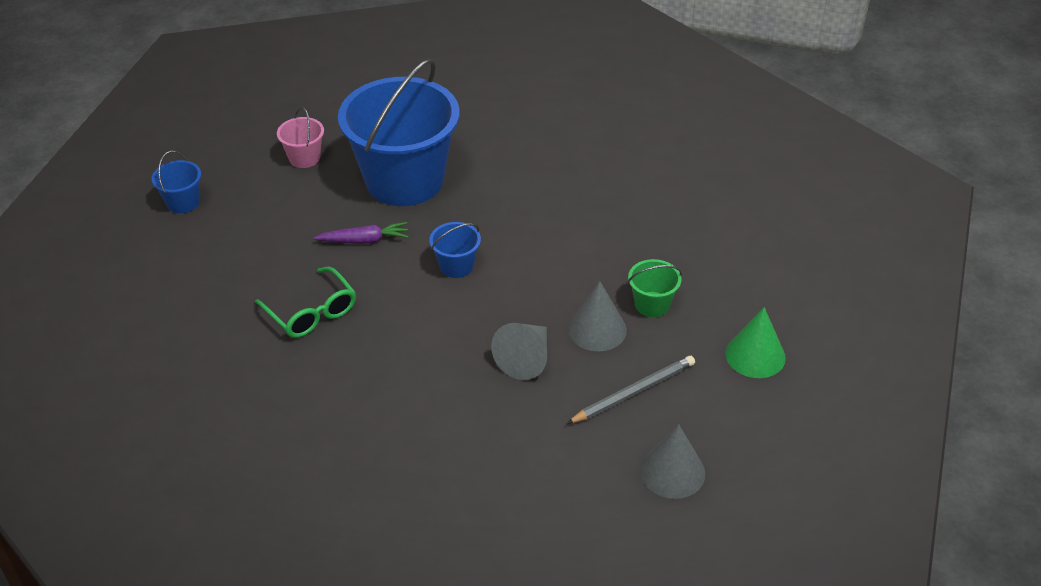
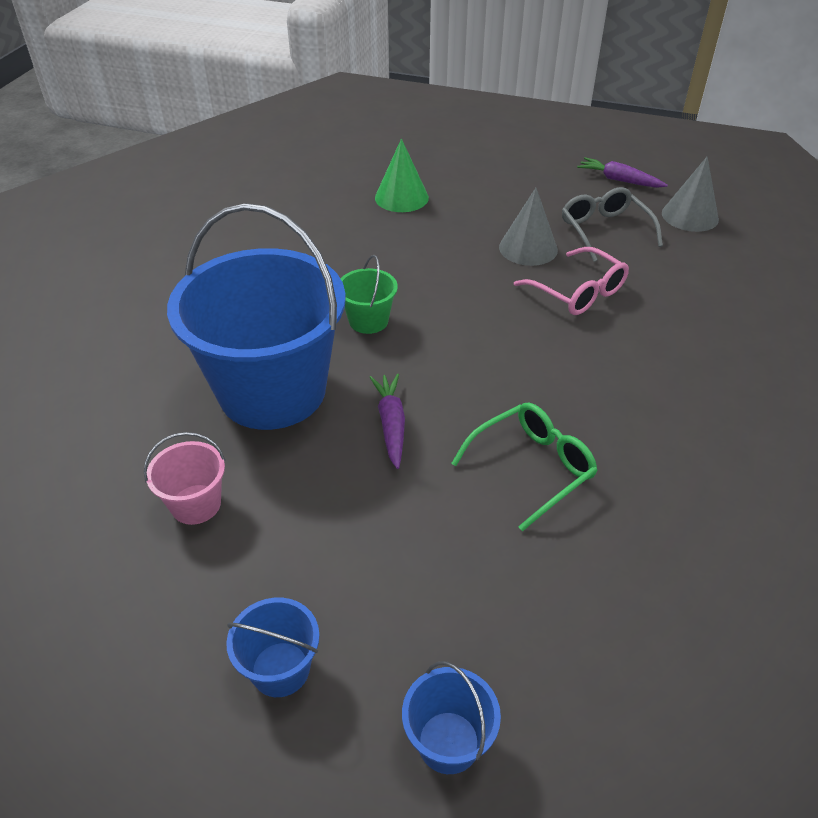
camera: 90 degrees left, 0 degrees up
blue bucket [429,222,481,278] -> blue bucket moved to [402,661,501,774]
grey cone [491,323,547,380] -> pink glasses [514,247,629,315]
grey pencil [567,356,695,424] -> grey glasses [562,187,663,262]
green bucket [628,259,682,317] -> green bucket moved to [340,255,398,334]
green cone [725,307,786,378] -> green cone moved to [375,139,429,212]
none -> purple carrot [577,157,668,188]

